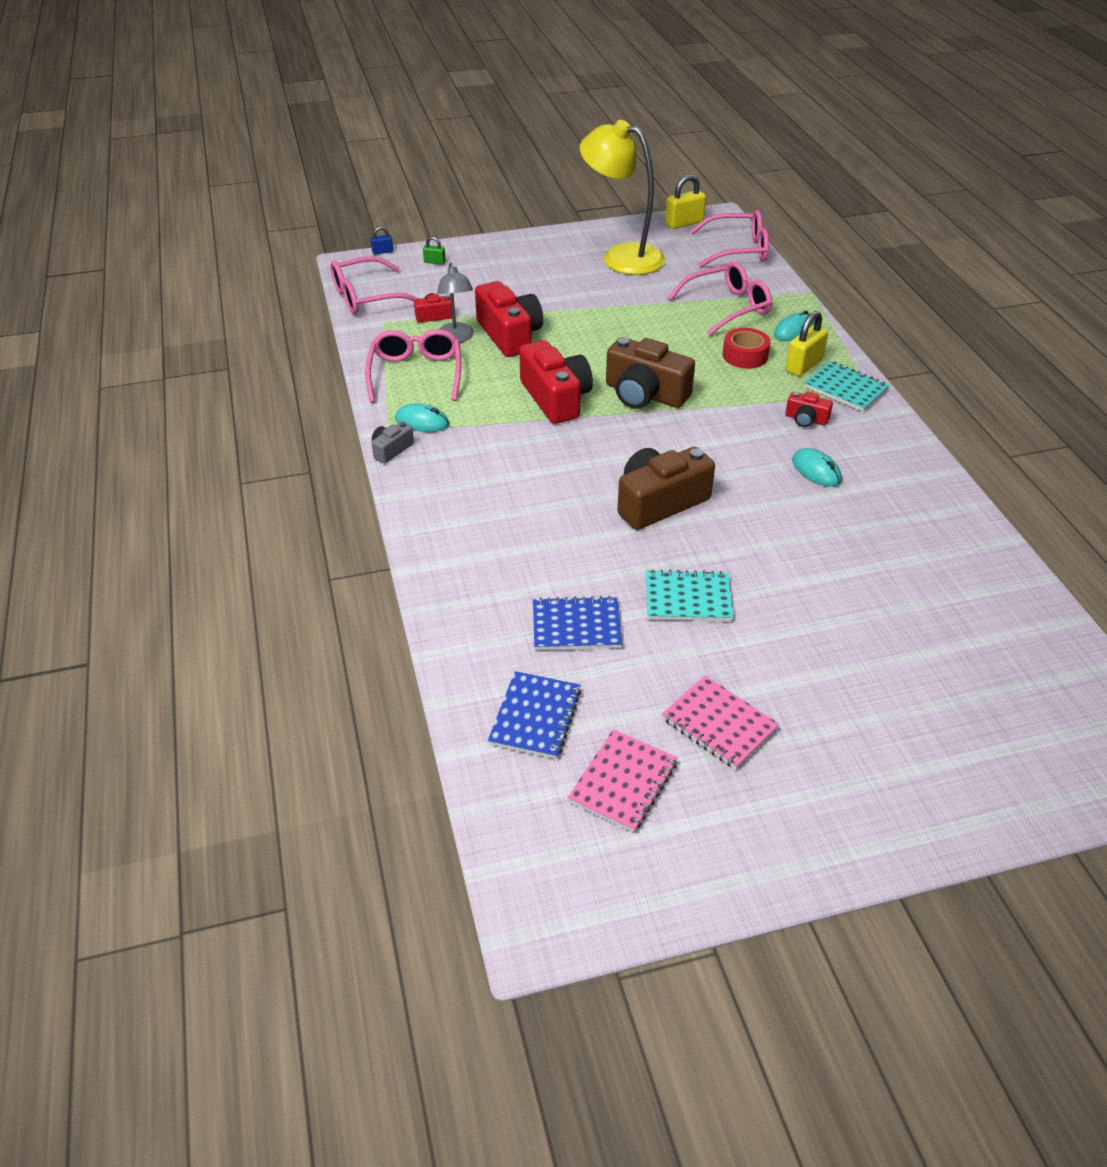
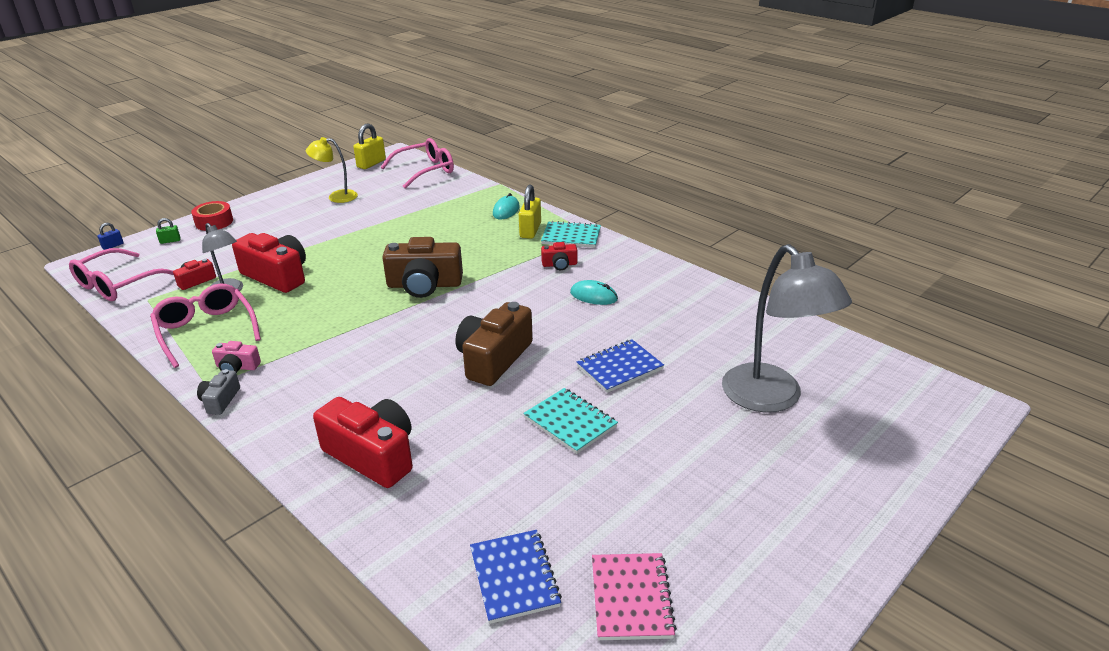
camera: 30 degrees left, 10 degrees down
turquoise mouse [395,403,449,432] -> pink camera [212,341,261,373]
red camera [519,340,593,424] -> red camera moved to [313,397,413,488]
blue notebook [533,596,622,650] -> blue notebook moved to [577,339,664,393]
yellow lamp [580,120,665,275] -> yellow lamp [306,137,358,203], size x0.55
turquoise notebook [646,569,733,621] -> turquoise notebook turned 75 degrees clockwise [523,388,618,454]
pink notebook [662,675,779,769] -> none
pink glasses [668,261,772,336] -> none
red tape [723,328,771,369] -> red tape moved to [191,201,233,231]
none -> grey lamp [722,244,852,413]

